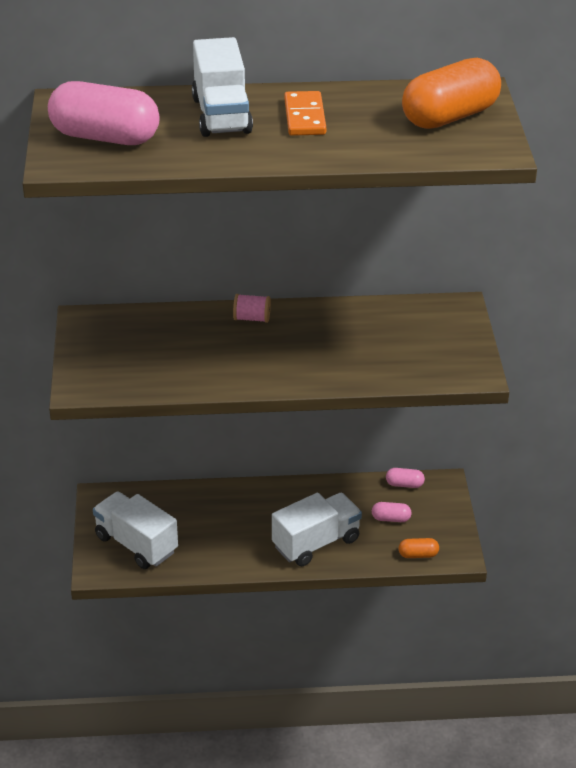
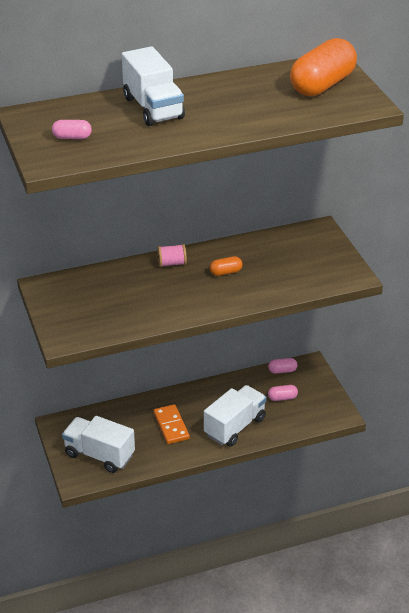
camera: 15 degrees left, 0 degrees up
pink capsule [48,81,160,145] -> pink capsule [52,120,92,139], size x0.44
orange domino [284,91,326,136] -> orange domino moved to [153,404,190,444]
orange capsule [399,538,439,558] -> orange capsule moved to [210,256,243,276]

